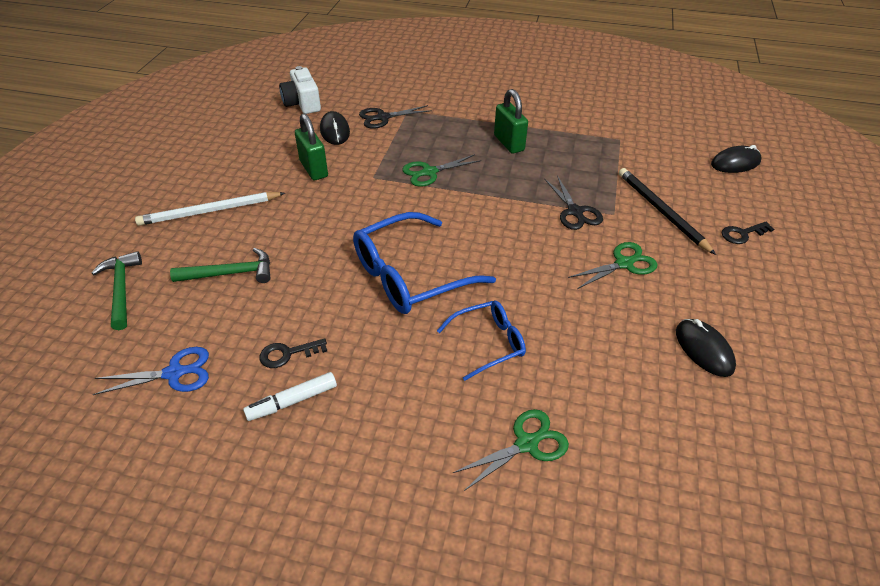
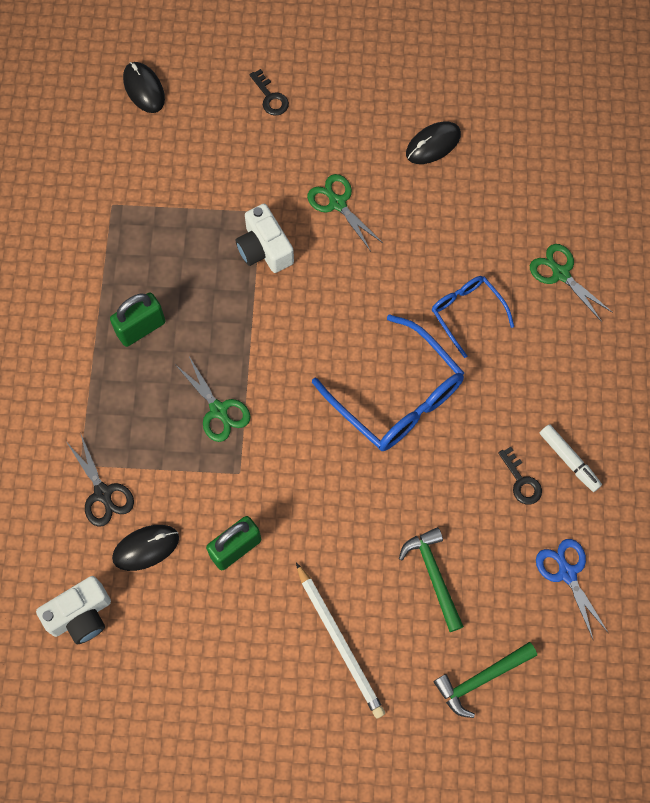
camera: 100 degrees left, 25 degrees up
black scissors [544,176,603,230] -> white camera [235,204,294,273]
black pencil [619,168,716,255] -> none

